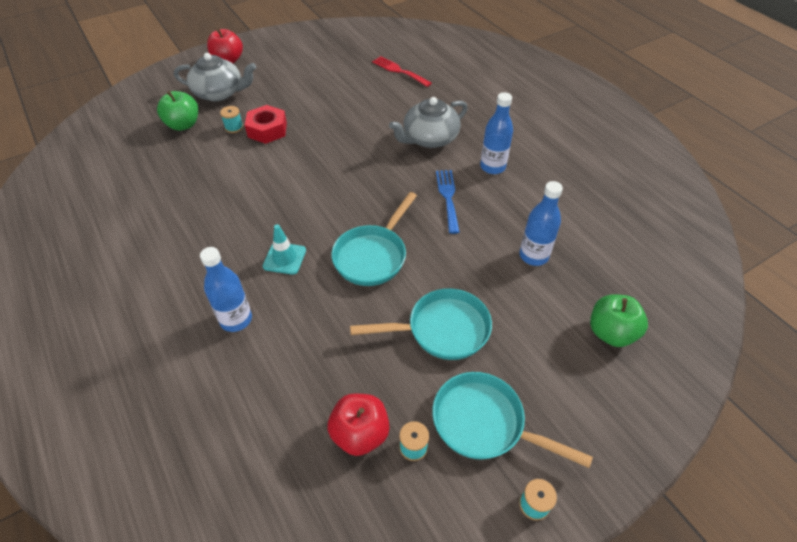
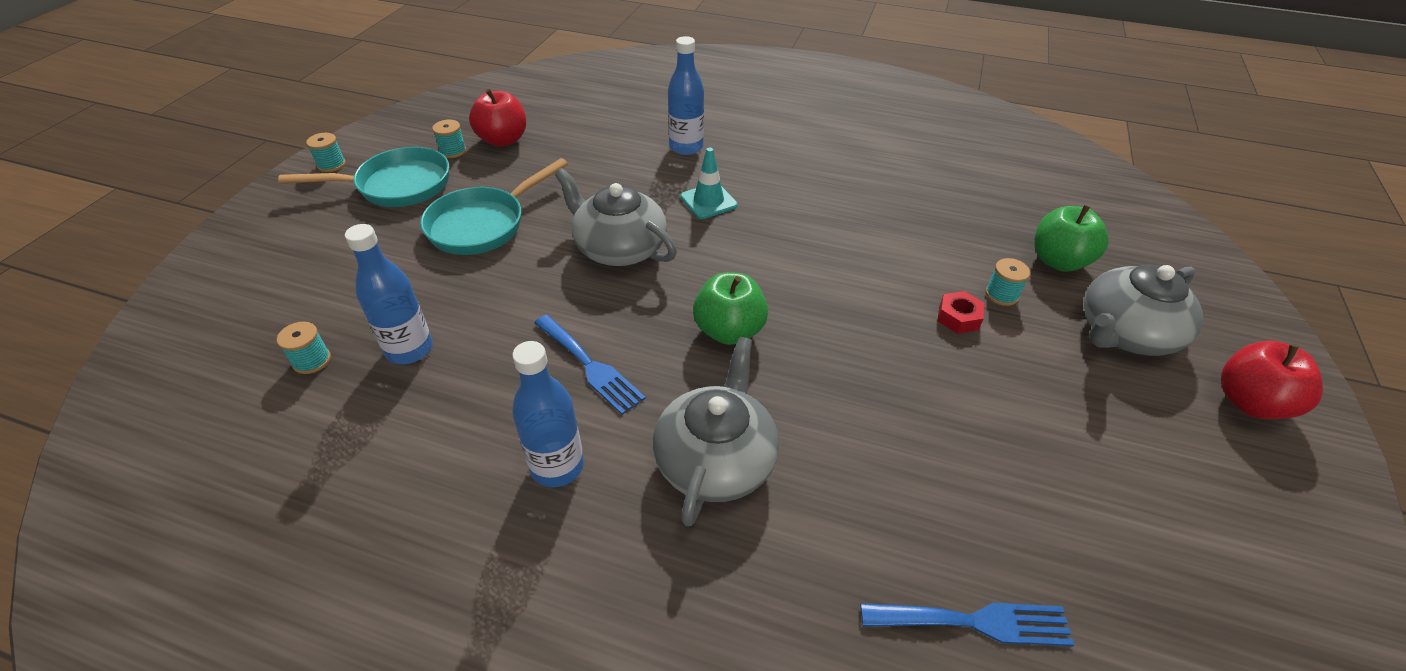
camera: 140 degrees right, 5 degrees down
red nut [245,105,287,144] -> red nut [938,291,985,334], size x0.59
turquoise pan [331,192,417,286] -> grey teapot [555,168,677,266]
red fork [372,56,432,87] -> blue fork [861,603,1075,646]
green apple [590,294,648,347] -> green apple moved to [693,272,768,345]
none -> turquoise spool [277,322,331,374]

